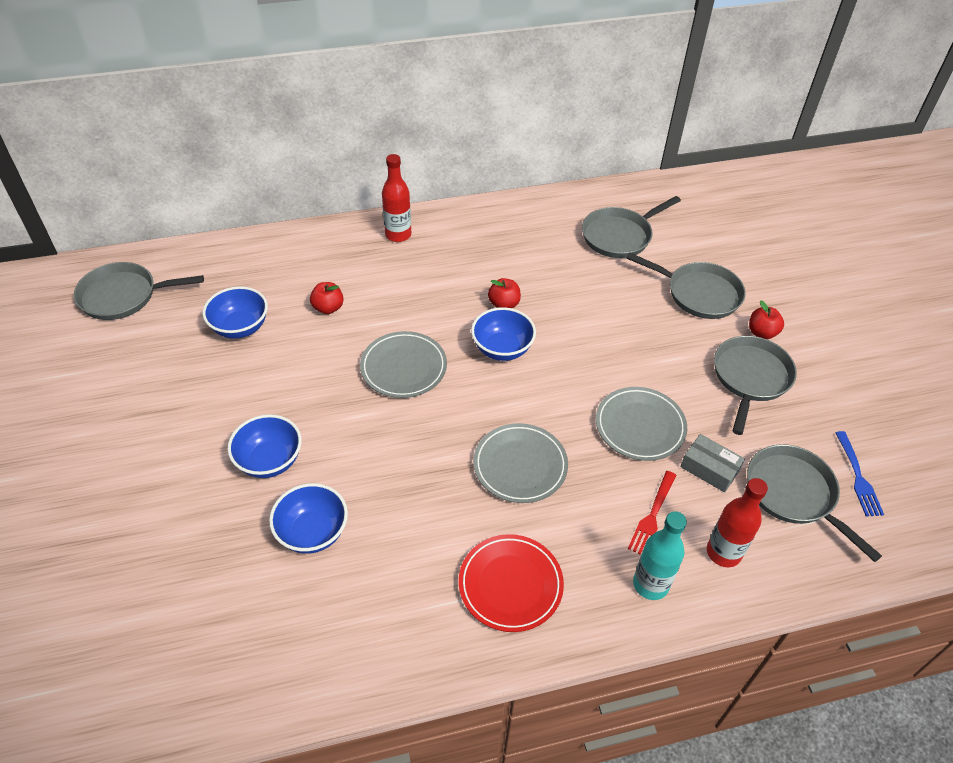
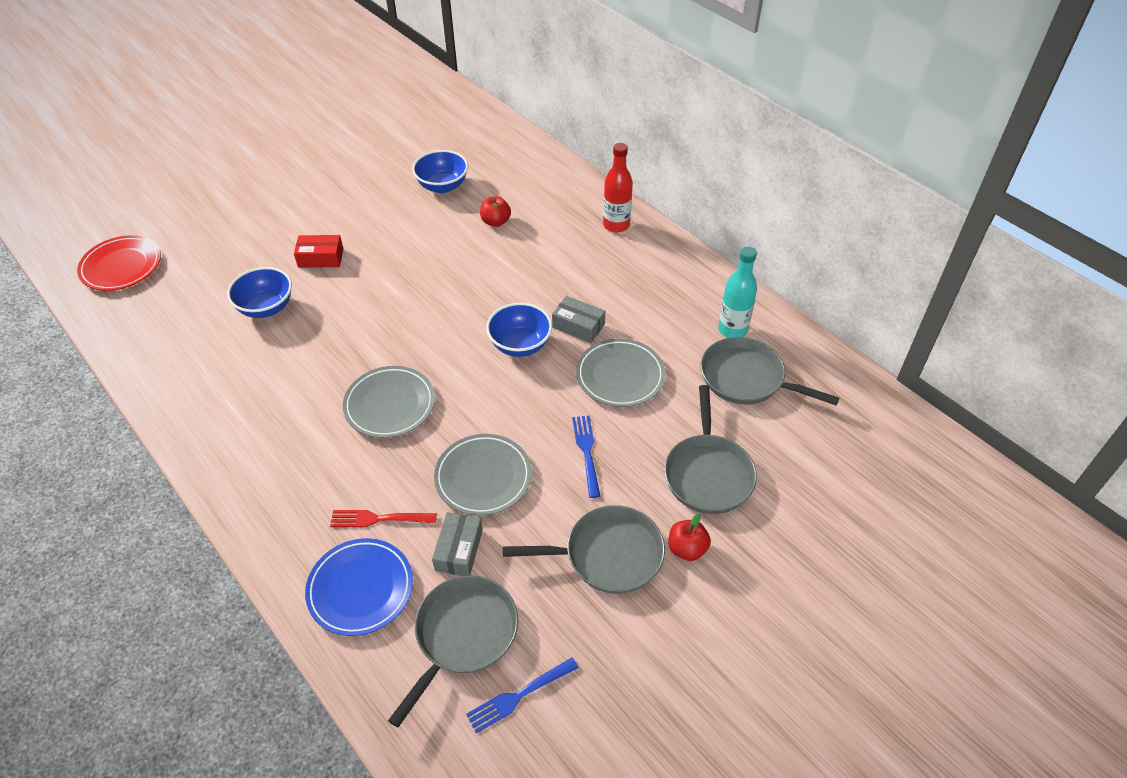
camera: 65 degrees right, 0 degrees up
grey pan [74,262,204,320] -> none
blue bowl [228,414,302,478] -> red box [294,235,343,268]
grey plate [360,331,447,398] -> grey plate moved to [576,338,665,407]
red plate [459,534,564,632] -> red plate moved to [77,235,161,291]
red apple [488,278,521,308] -> grey box [552,296,605,343]
turquoise bottle [633,511,687,600] -> turquoise bottle moved to [718,247,757,338]
red bottle [707,478,768,567] -> blue plate [305,538,413,636]
none -> blue fork [572,415,600,498]

